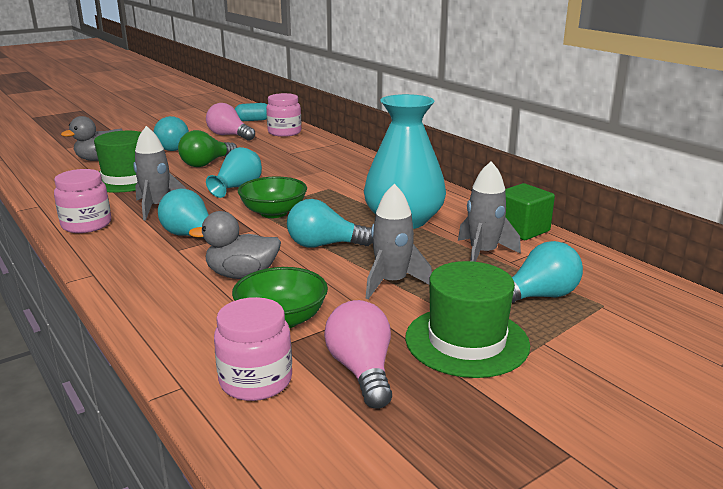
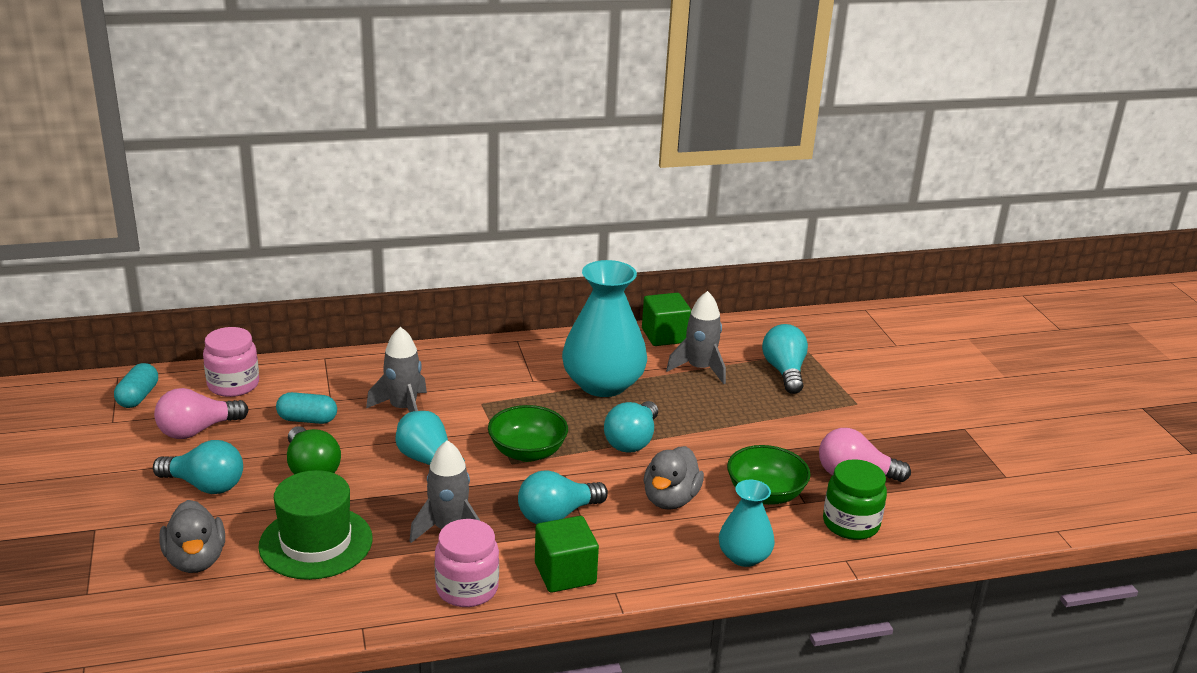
camera: 70 degrees left, 5 degrees up
pink jar [214,297,292,401] -> green jar [823,459,887,540]
grey rocket [366,184,432,299] -> grey rocket moved to [366,327,427,412]
green hat [405,261,530,378] -> none
none -> turquoise capsule [276,392,337,424]
none -> green cube [535,516,599,593]
none -> turquoise vase [719,480,775,567]

